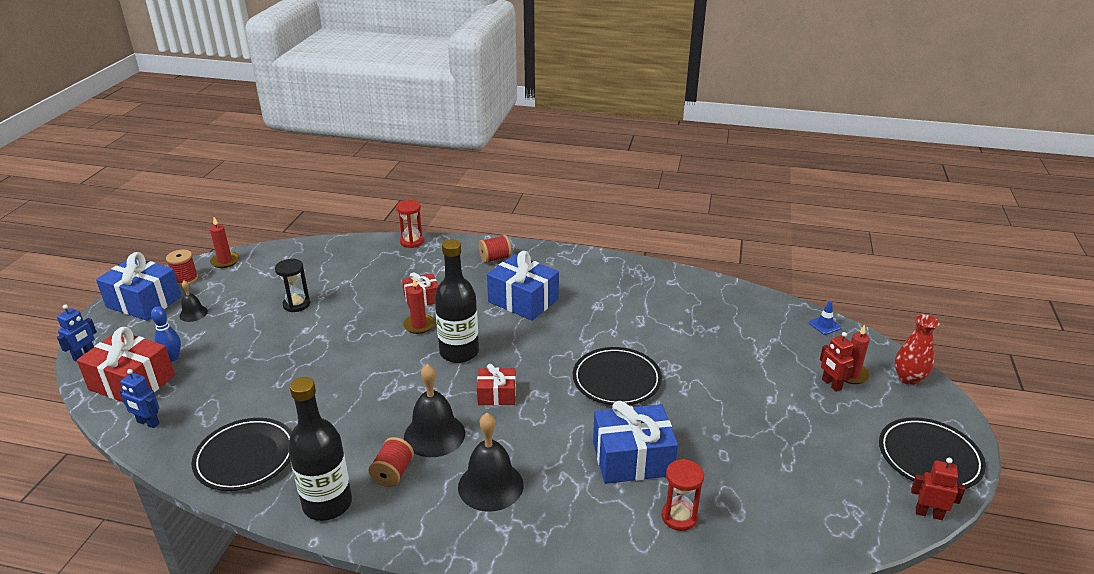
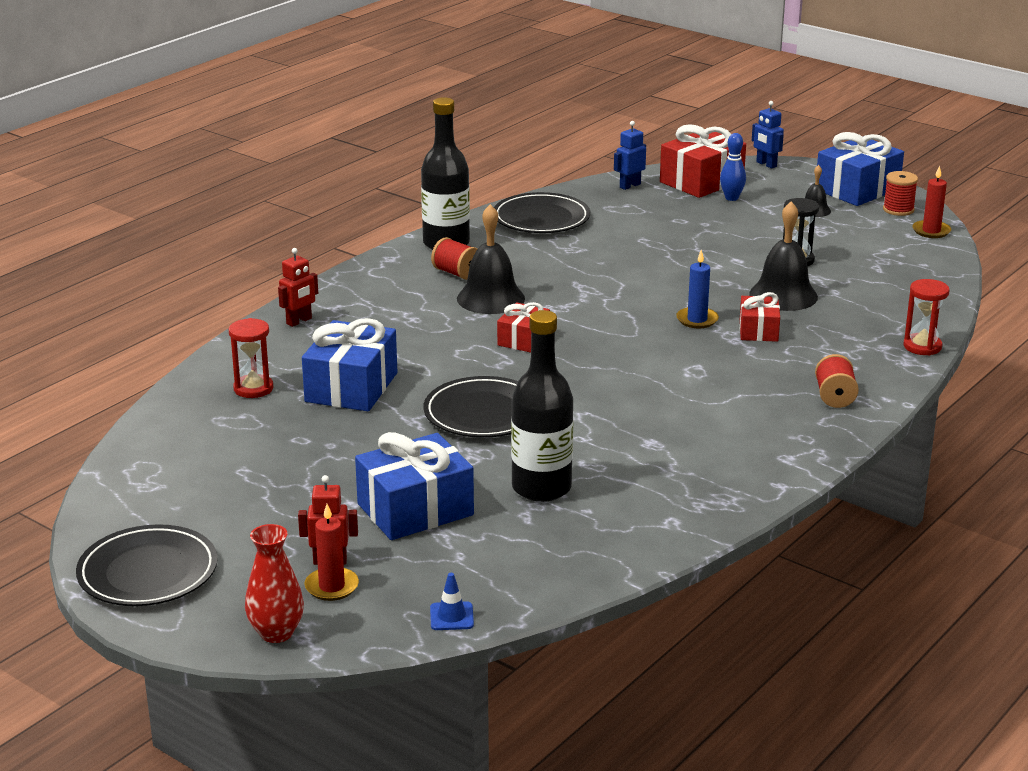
camera: 115 degrees right, 5 degrees down
red candle [403,278,435,334] -> blue candle [676,250,719,328]
black bottle [435,239,479,363] -> black bottle moved to [511,310,574,502]
black bell [458,413,524,512] -> black bell moved to [749,201,818,311]
blue gift [487,251,559,321] -> blue gift moved to [355,432,474,540]
red robot [911,458,966,520] -> red robot moved to [278,248,318,327]

